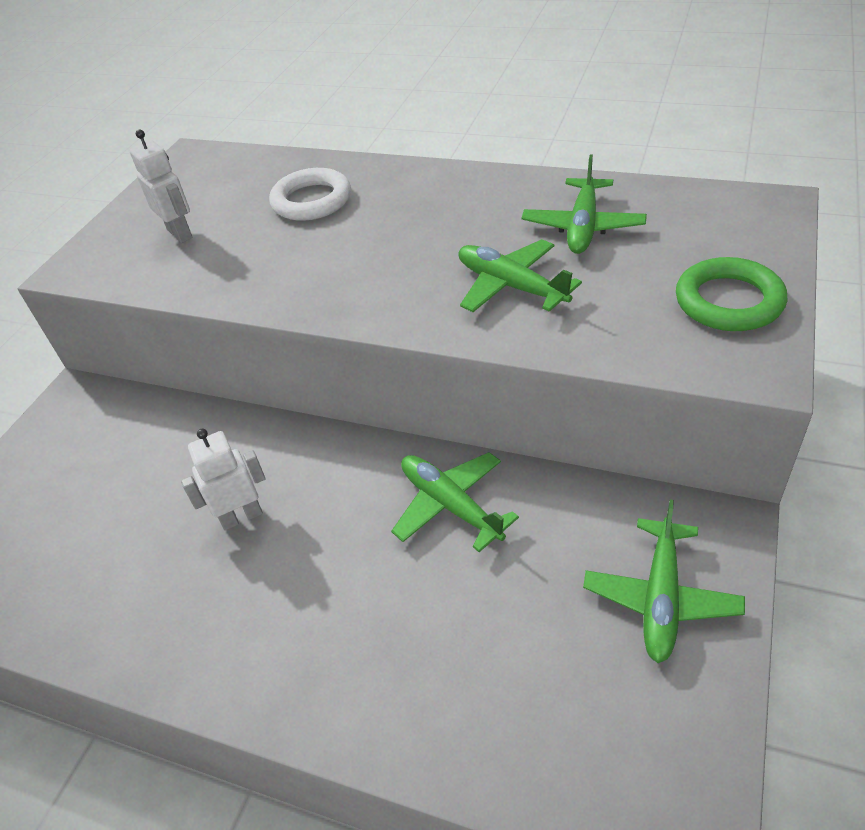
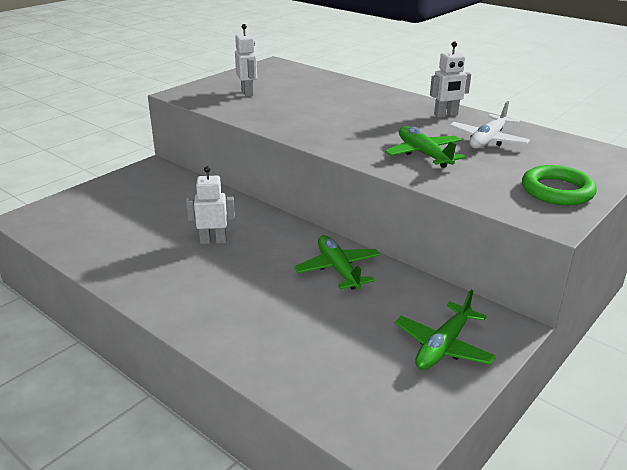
camera: 15 degrees right, 15 degrees down
white ring [269,168,351,221] -> none
green plane [522,154,647,254] -> white plane [449,101,530,149]
none -> white robot [430,41,471,118]

